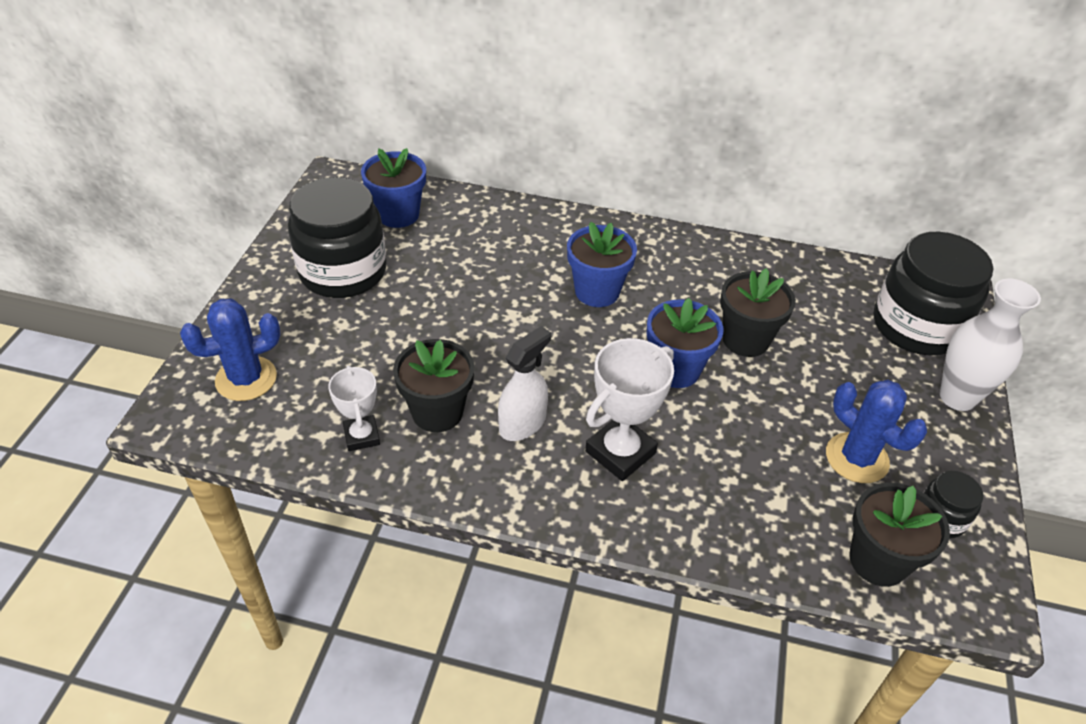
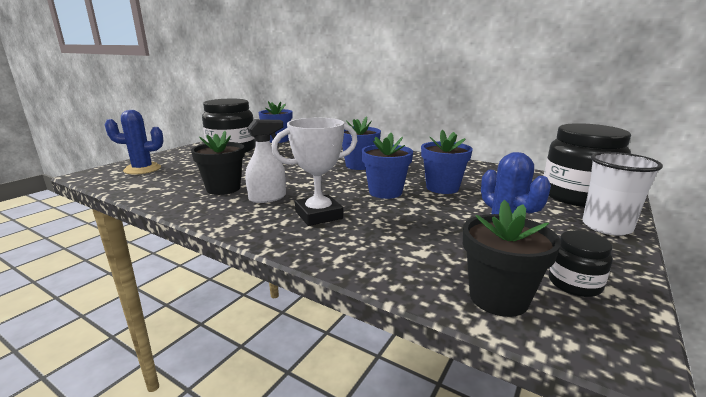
camera: 20 degrees right, 25 degrees down
white trophy [328,365,380,451] -> none
black flower pot [720,268,796,357] -> blue flower pot [421,130,473,194]
white vase [940,279,1041,411] -> white cup [582,152,663,236]

